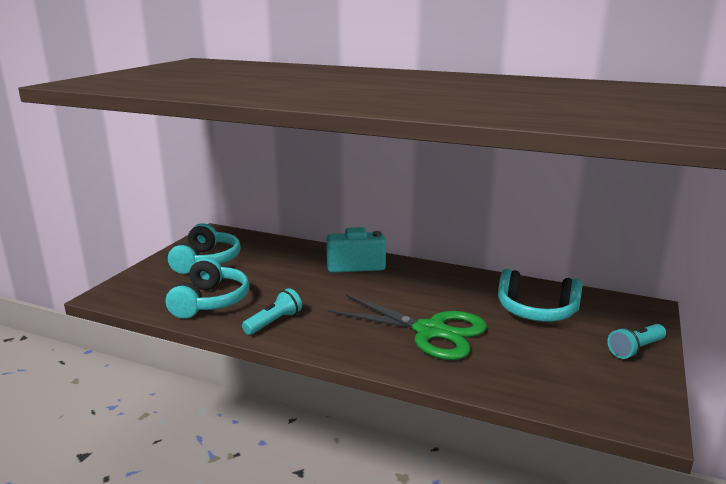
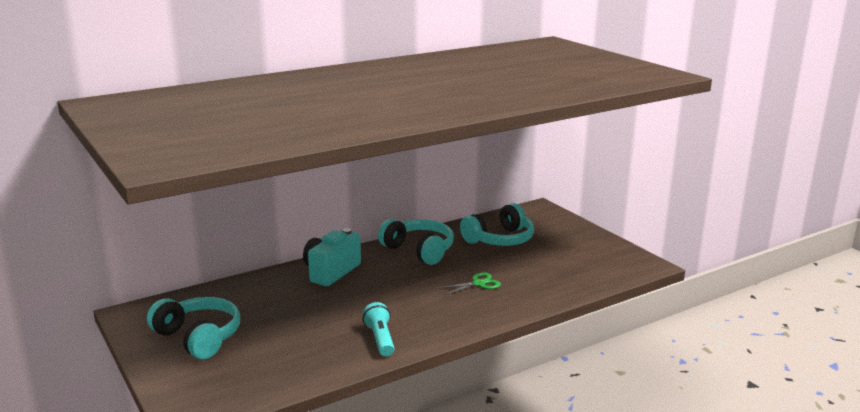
camera: 55 degrees left, 0 degrees up
turquoise headphones [166,257,249,319] -> turquoise headphones moved to [378,219,454,265]
green scissors [328,294,487,360] -> green scissors [438,272,501,295], size x0.44
turquoise flashlight [607,324,666,359] -> none

